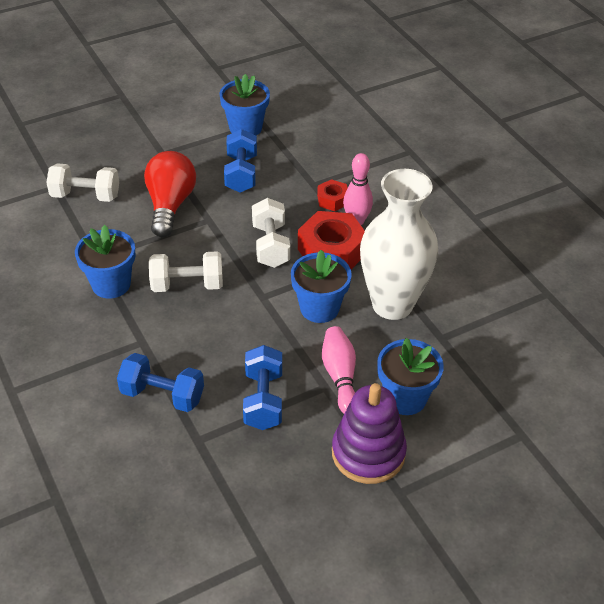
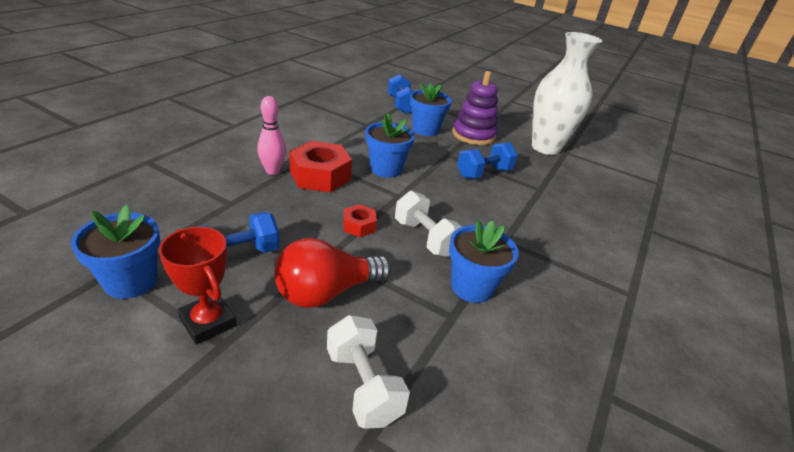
camera: 125 degrees left, 10 degrees down
blue dumbbell [117,353,204,412] -> blue dumbbell moved to [388,74,413,114]
white dumbbell [252,198,290,268] -> none
red nut [317,179,347,211] -> red nut moved to [343,204,377,237]
pink bowling pin [322,326,356,414] -> none
white vase [360,169,438,320] -> white vase moved to [532,32,602,155]
none -> red trophy [159,227,237,345]

